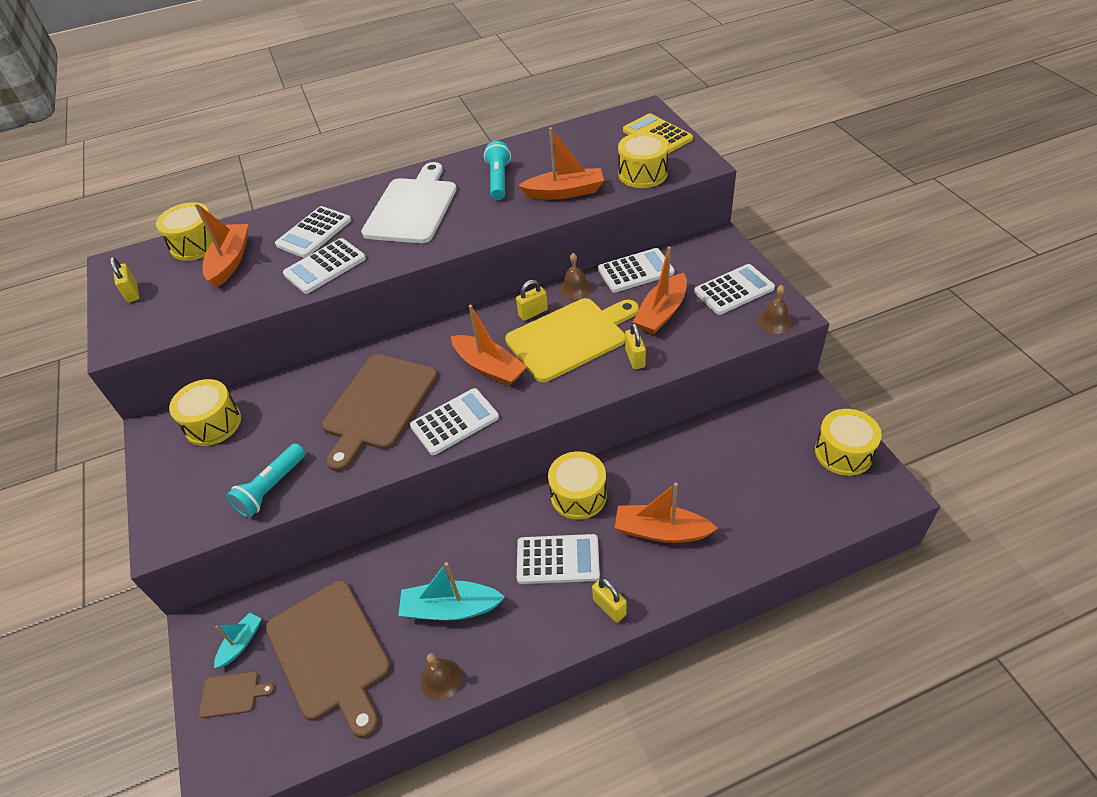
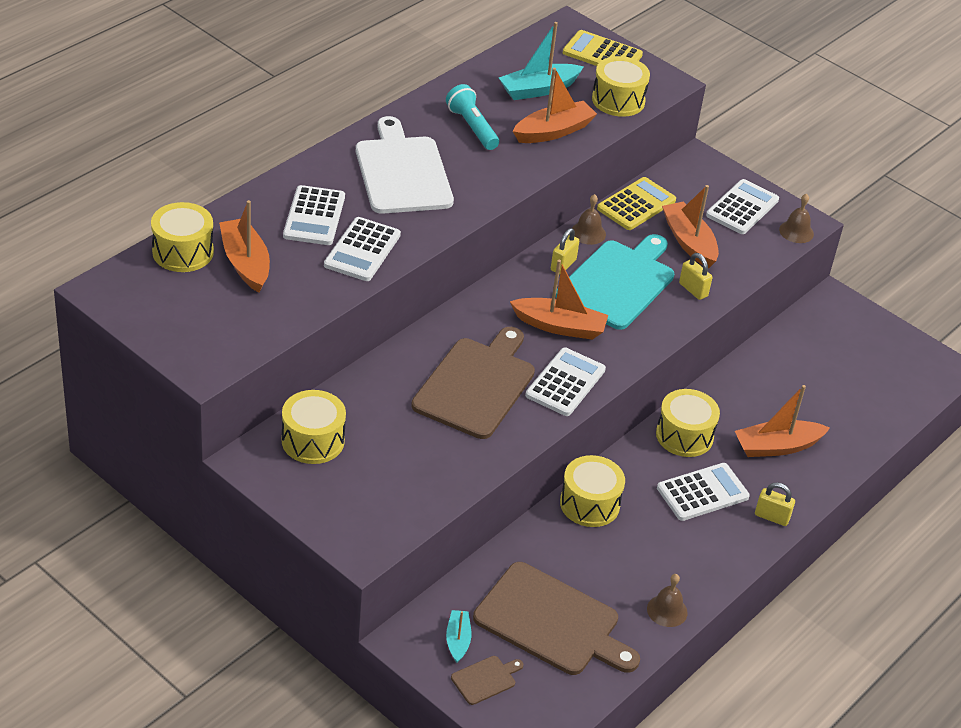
camera: 35 degrees left, 5 degrees down
yellow padlock [110,257,140,302] -> none
turquoise flashlight [226,443,306,518] -> none
brown cutting board [322,354,438,472] -> brown cutting board turned 150 degrees counterclockwise [411,327,535,439]
turquoise boat [398,562,505,620] -> turquoise boat moved to [499,22,584,100]
yellow cutting board [505,298,639,382] -> turquoise cutting board [556,234,674,330]
white calculator [598,248,675,293] -> yellow calculator [597,177,676,230]
orange boat [633,246,687,334] -> orange boat turned 150 degrees clockwise [662,185,719,268]
yellow drum [815,409,882,476] -> yellow drum moved to [560,455,625,527]

